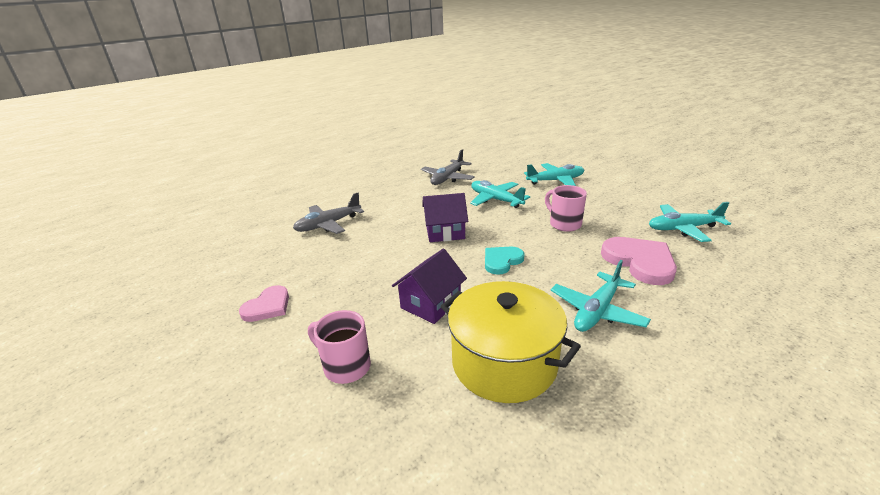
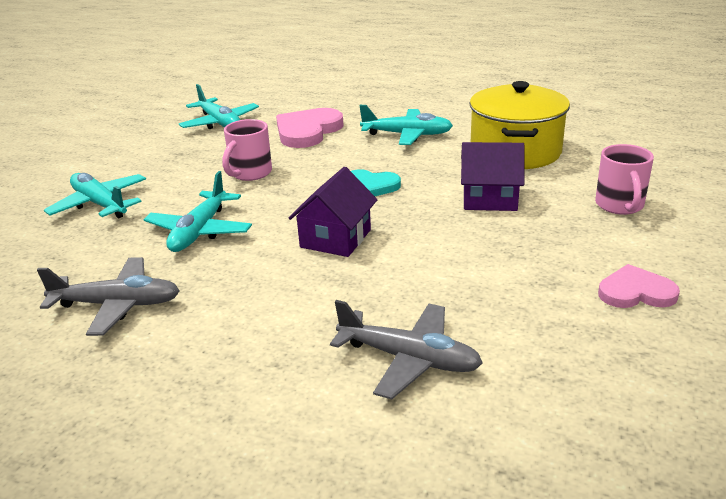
camera: 120 degrees left, 0 degrees up
purple house [422,193,468,242] -> purple house turned 60 degrees clockwise [289,167,377,257]

